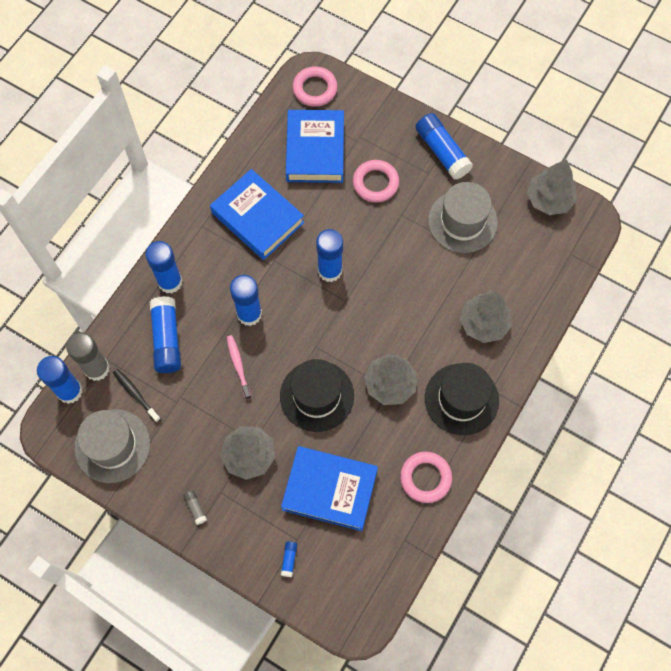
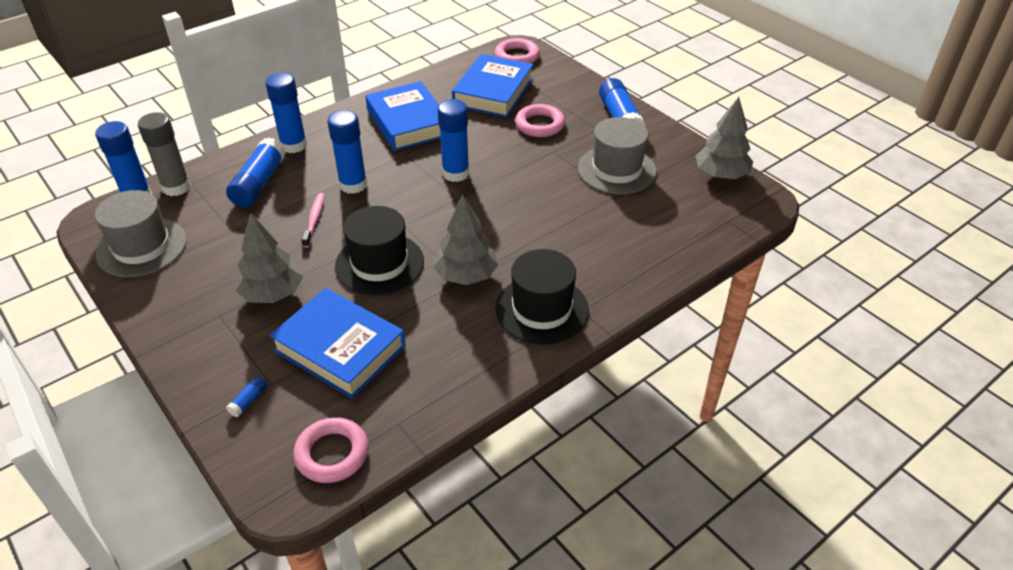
camera: 20 degrees right, 25 degrees down
black toothbrush [113,369,161,422] -> none
grey glue stick [183,490,207,525] -> none
pink ring [400,452,452,503] -> pink ring moved to [293,417,369,483]
grey tree [460,291,512,343] -> none

